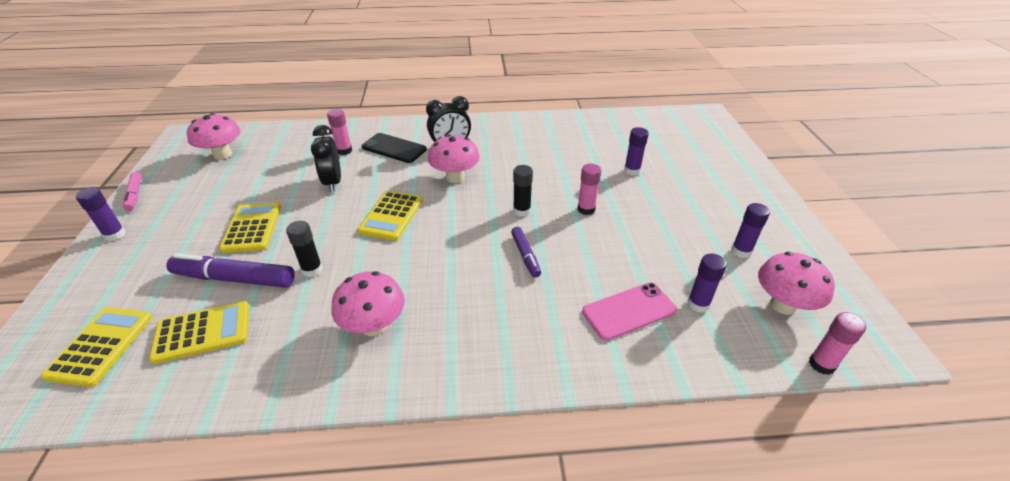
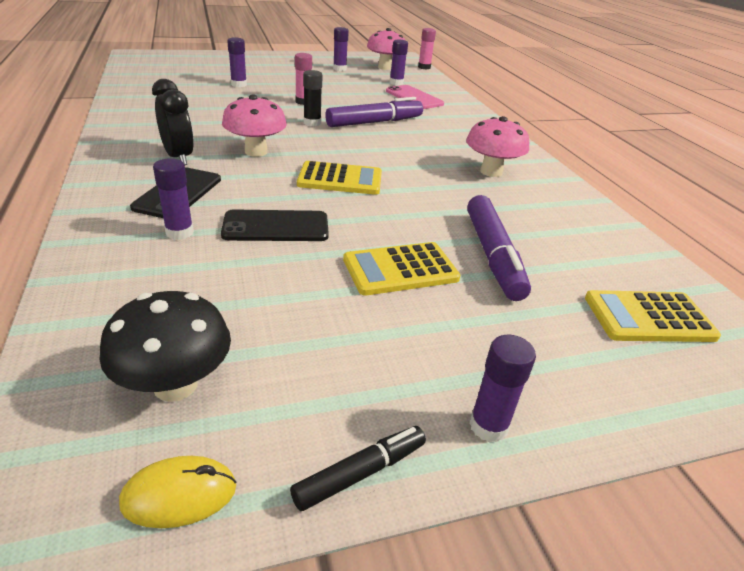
camera: 105 degrees left, 5 degrees down
pink marker [123,172,142,211] -> black marker [290,426,426,511]
yellow calculator [149,301,249,364] -> none
pink mushroom [187,113,241,160] -> black mushroom [99,291,231,402]
black glue stick [286,221,323,277] -> none
black clock [311,125,341,192] -> black phone [221,209,329,241]
pink glue stick [327,109,352,155] -> purple glue stick [153,158,194,240]
purple marker [511,227,541,278] -> purple marker [325,97,423,127], size x1.78
none -> yellow mouse [119,456,236,528]

